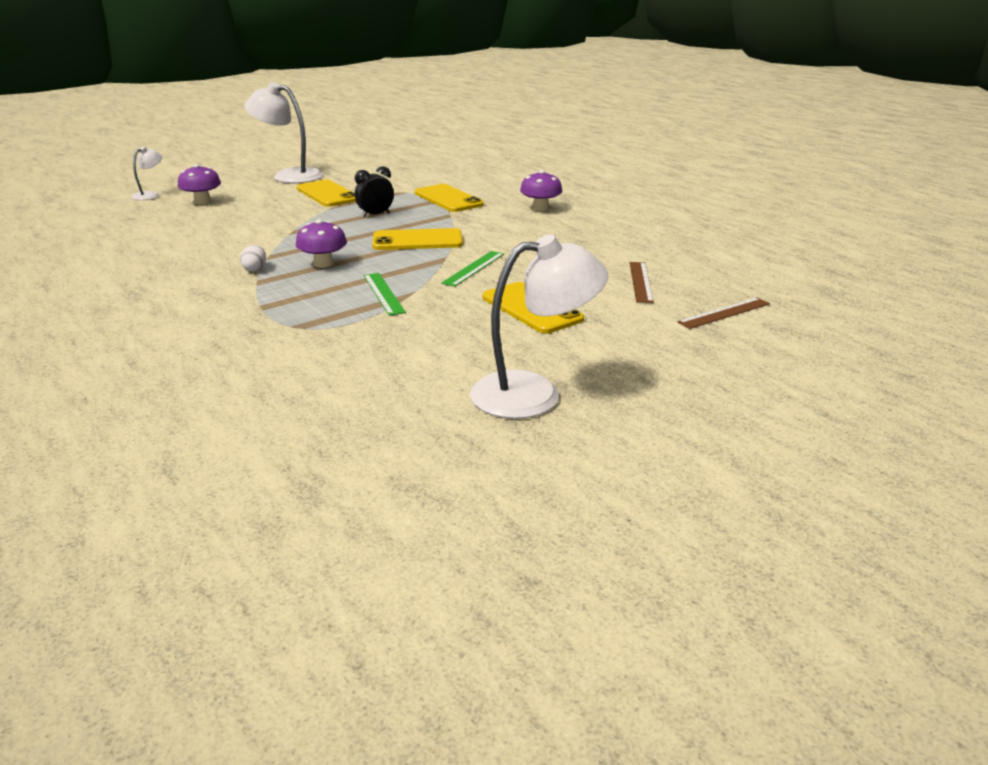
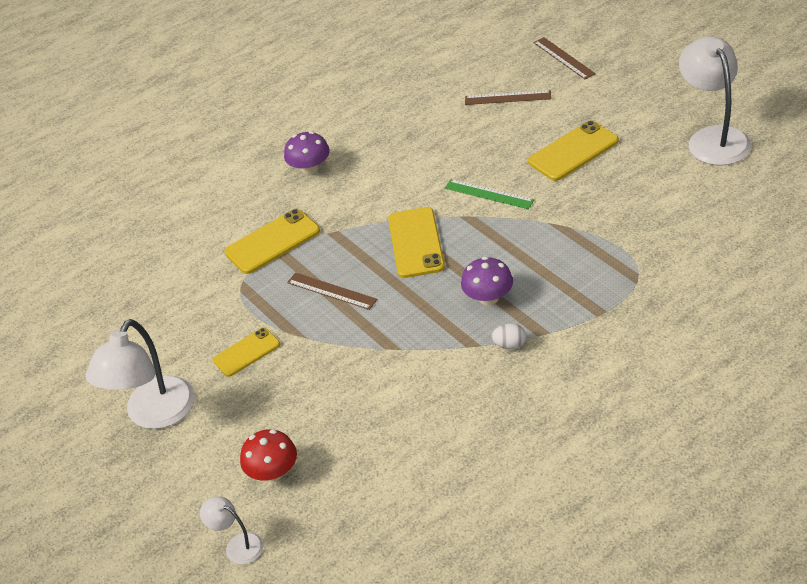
camera: 85 degrees left, 15 degrees up
purple mushroom [178,164,221,204] -> red mushroom [240,429,297,482]
yellow phone [296,179,356,207] -> yellow phone [213,328,280,377], size x0.65
black clock [355,166,394,218] -> brown ruler [287,273,377,310]
green ruler [364,273,406,316] -> none

